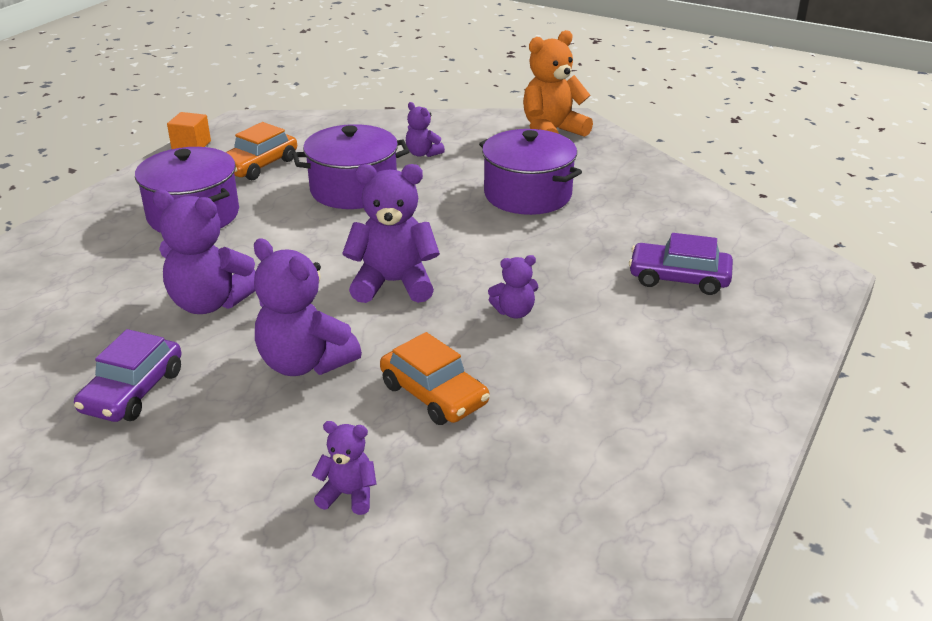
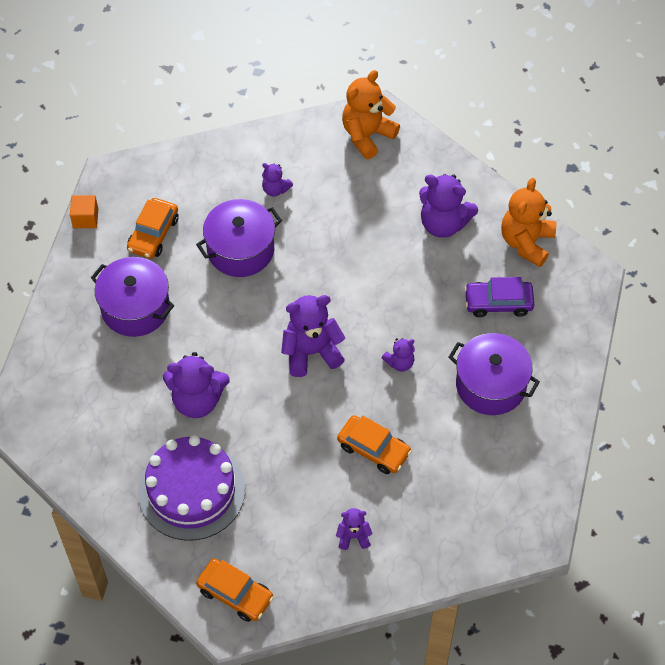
camera: 15 degrees left, 25 degrees up
purple car [74,329,181,422] -> purple cake [138,435,245,541]
purple teddy bear [254,239,362,376] -> purple teddy bear moved to [419,174,478,238]
purple pot [479,129,582,215] -> purple pot moved to [448,333,540,415]
none -> orange car [196,558,274,622]
none -> orange teddy bear [501,178,556,267]

